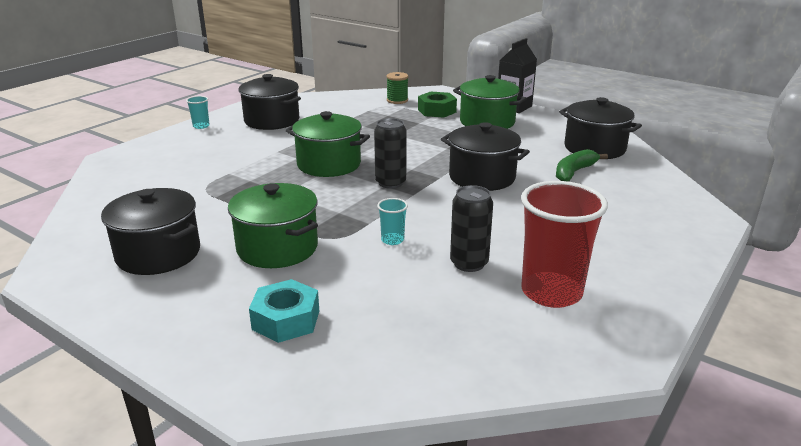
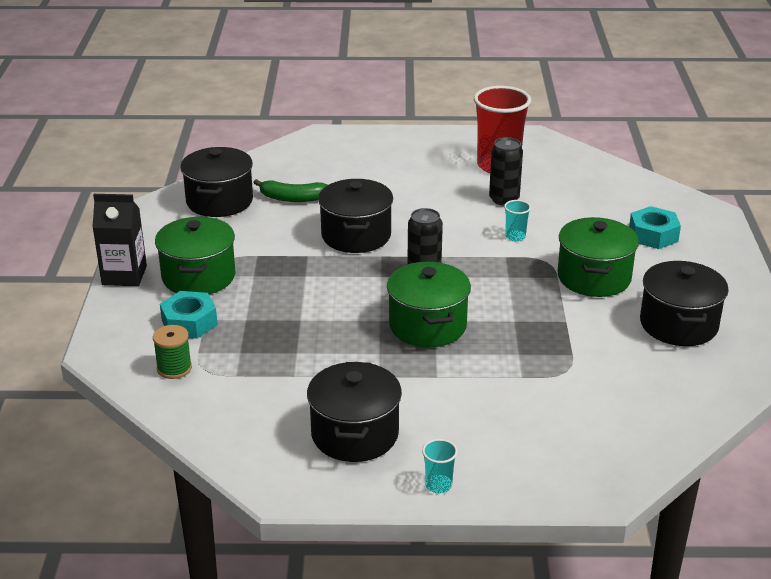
camera: 125 degrees left, 5 degrees up
green nut [418,92,457,118] -> turquoise nut [160,291,218,339]

